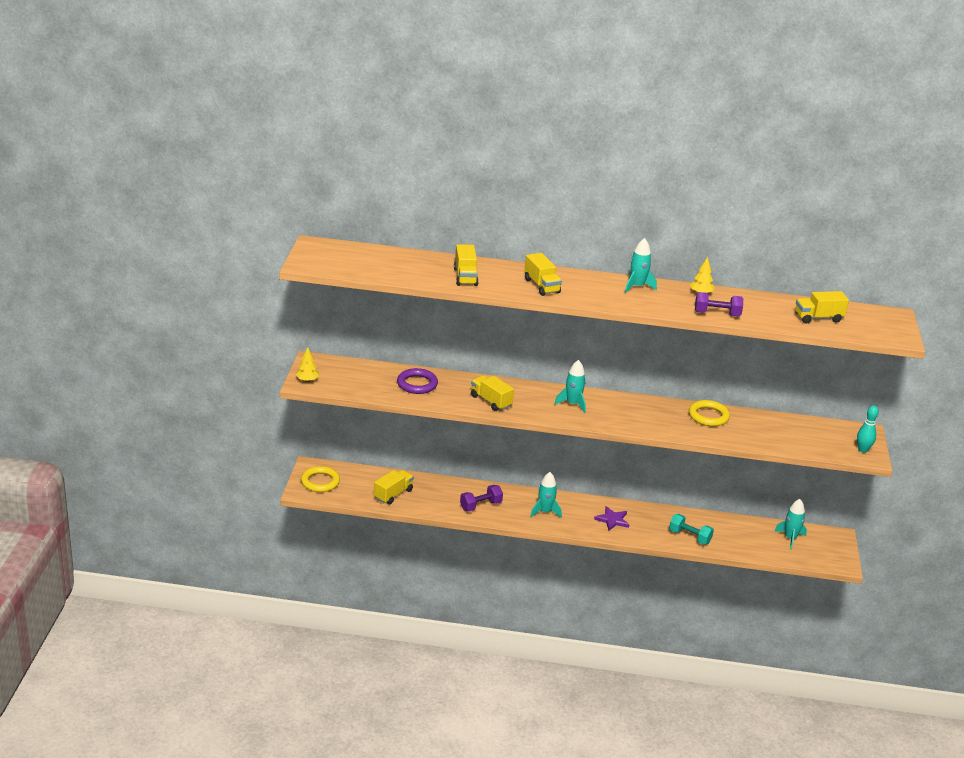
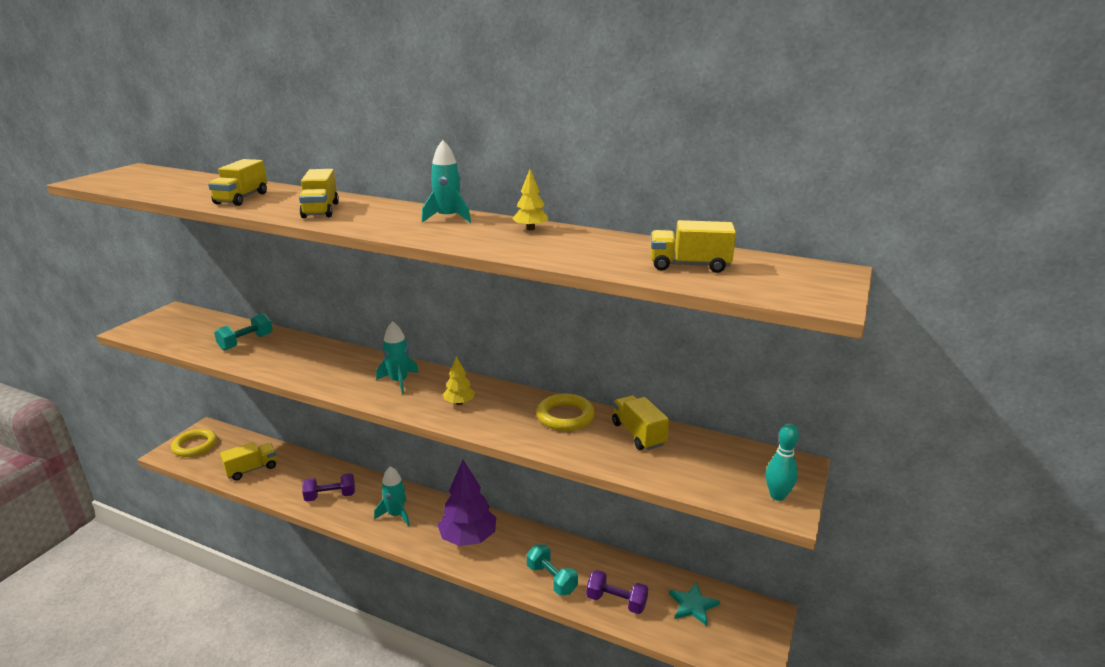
camera: 20 degrees right, 5 degrees down
yellow tree [296,347,319,382] -> yellow tree moved to [443,356,475,405]
purple ring [397,368,438,394] -> turquoise dumbbell [214,313,273,351]
yellow truck [471,375,514,411] -> yellow truck moved to [612,395,669,450]
purple star [594,506,629,531] -> purple tree [438,460,496,546]
purple dumbbell [695,292,743,316] -> purple dumbbell moved to [586,570,648,614]
turquoise rocket [775,499,807,550] -> turquoise star [669,582,720,626]

